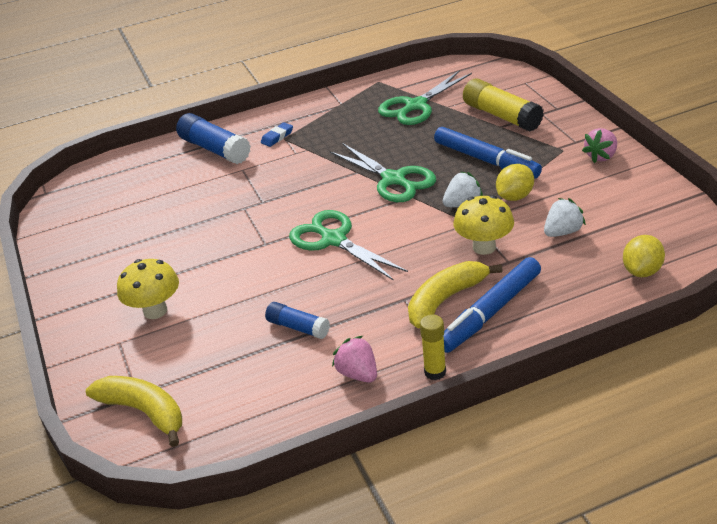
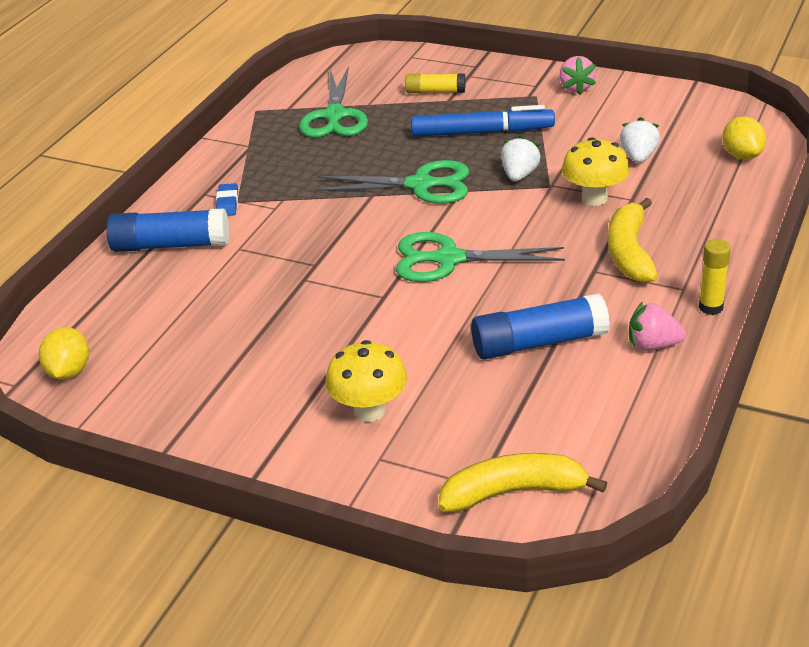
camera: 45 degrees left, 0 degrees up
blue glue stick [265,302,330,339] -> blue glue stick [471,293,610,359], size x1.69
blue marker [444,257,541,353] -> none
yellow glue stick [463,78,544,132] -> yellow glue stick [405,73,465,93], size x0.59
yellow lemon [496,164,534,201] -> yellow lemon moved to [39,327,89,380]

